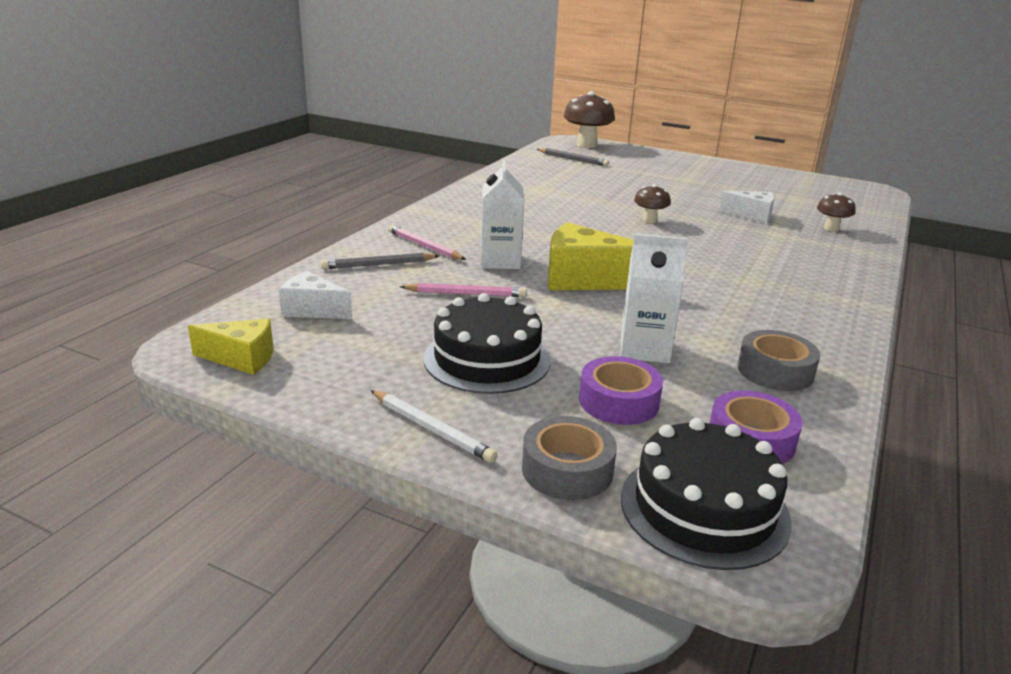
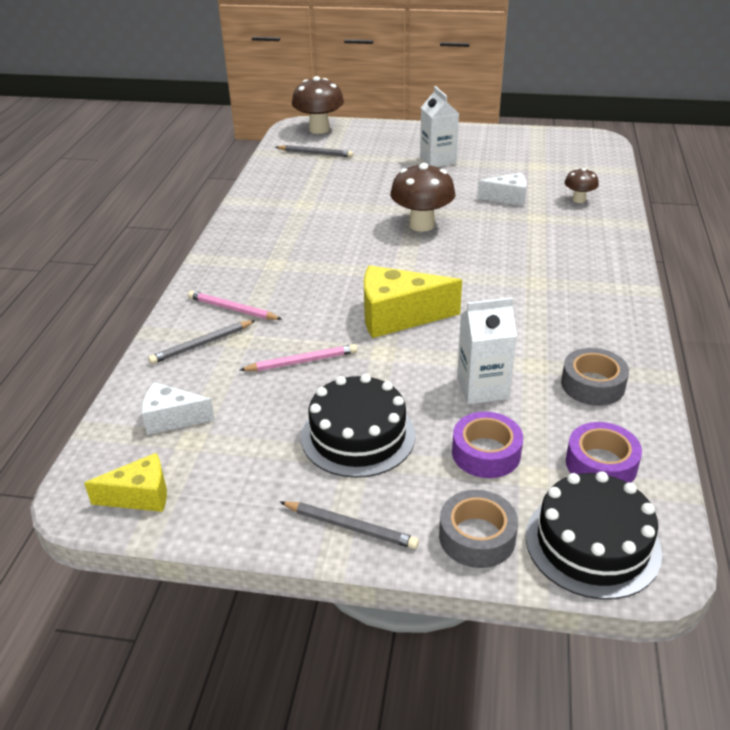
camera: 15 degrees left, 10 degrees up
white pencil [370,390,498,463] -> grey pencil [280,501,419,549]
white carton [481,160,525,269] -> white carton moved to [420,86,459,167]
brown mushroom [634,184,671,223] -> brown mushroom [390,163,455,232], size x1.85

